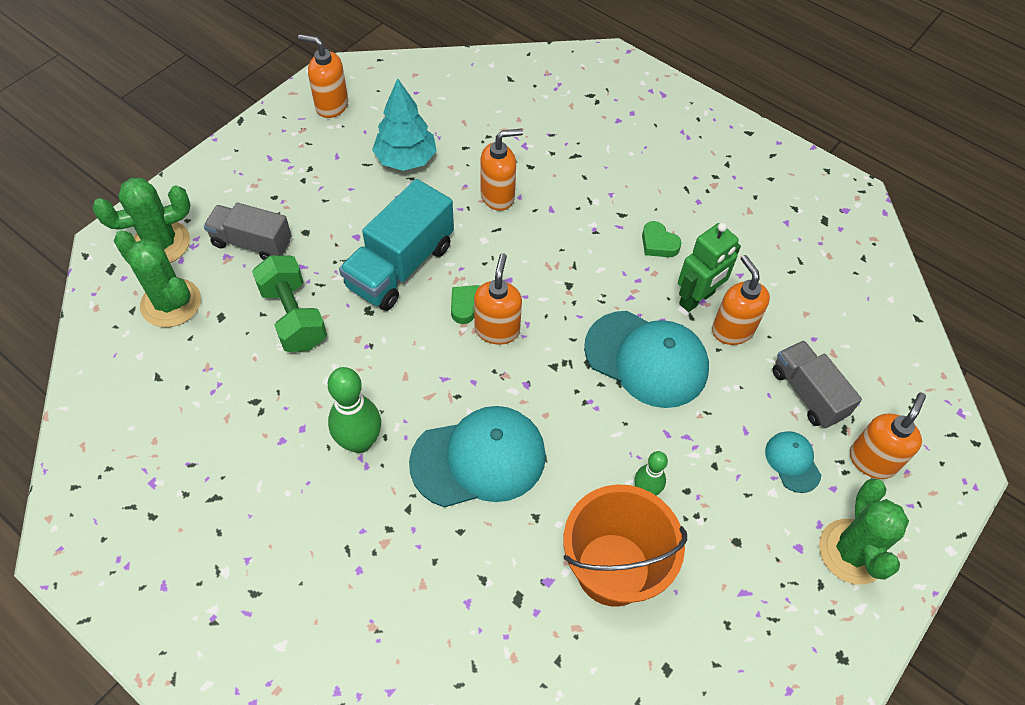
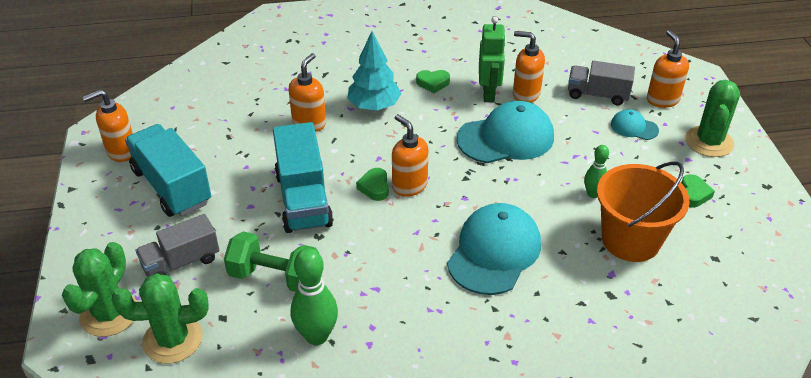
camera: 45 degrees left, 15 degrees down
green bowling pin [328,367,381,453] -> green bowling pin moved to [291,248,338,345]
turquoise tree [372,78,437,171] -> turquoise tree moved to [347,31,401,110]
green cactus [819,478,909,585] -> green cactus turned 60 degrees clockwise [685,80,740,157]
none -> turquoise truck [125,124,211,217]
none -> green heart [681,174,715,208]

